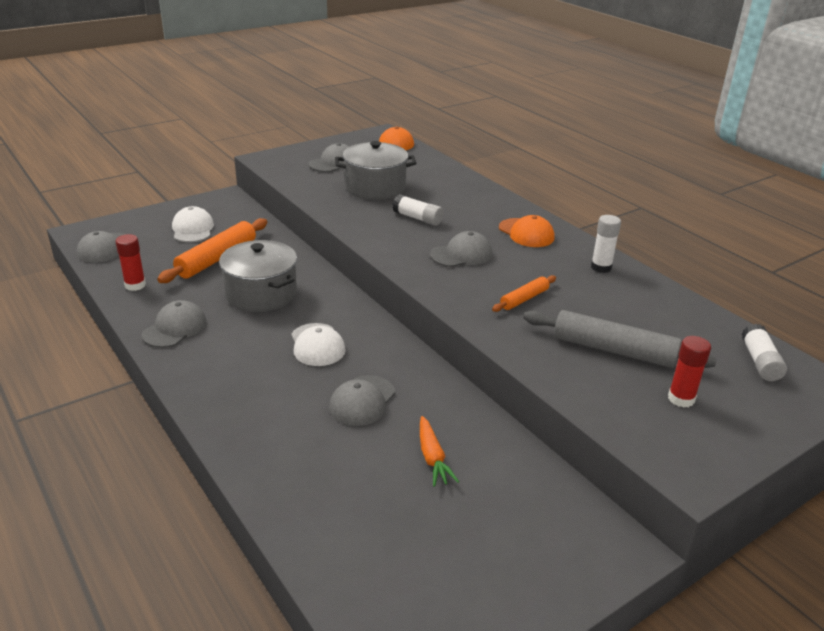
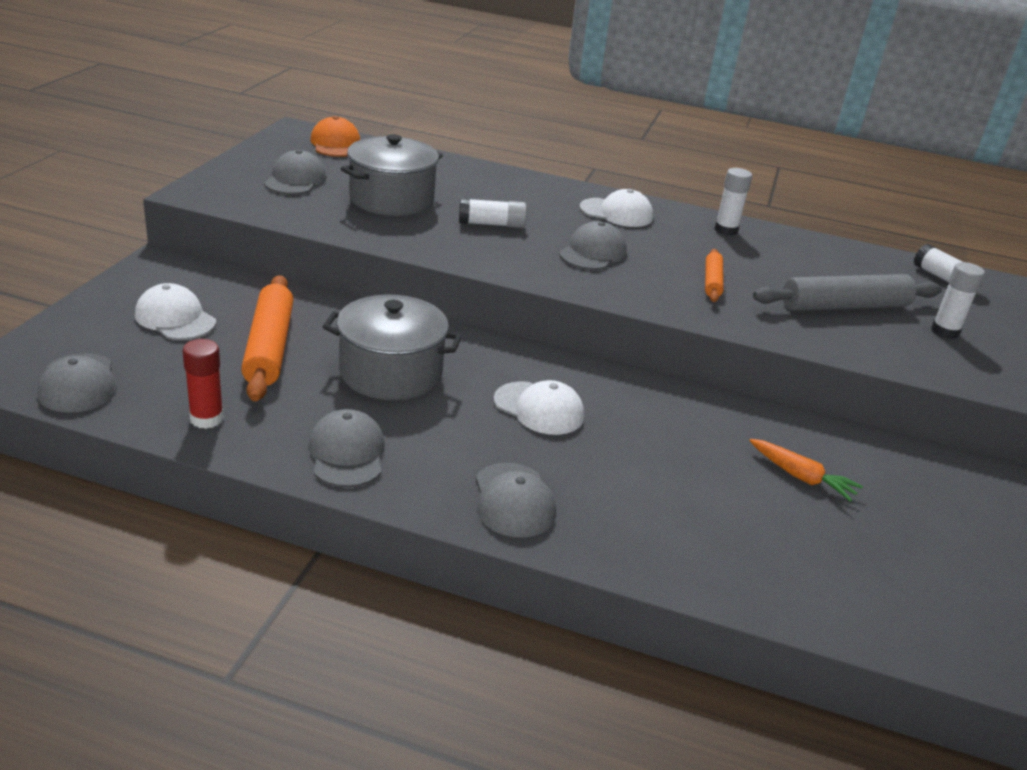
camera: 40 degrees left, 0 degrees up
grey cap [329,375,395,426] -> grey cap moved to [476,463,556,538]
orange cap [499,215,555,247] -> white cap [579,189,653,227]
red glue stick [668,336,711,407] -> white glue stick [931,262,985,339]

